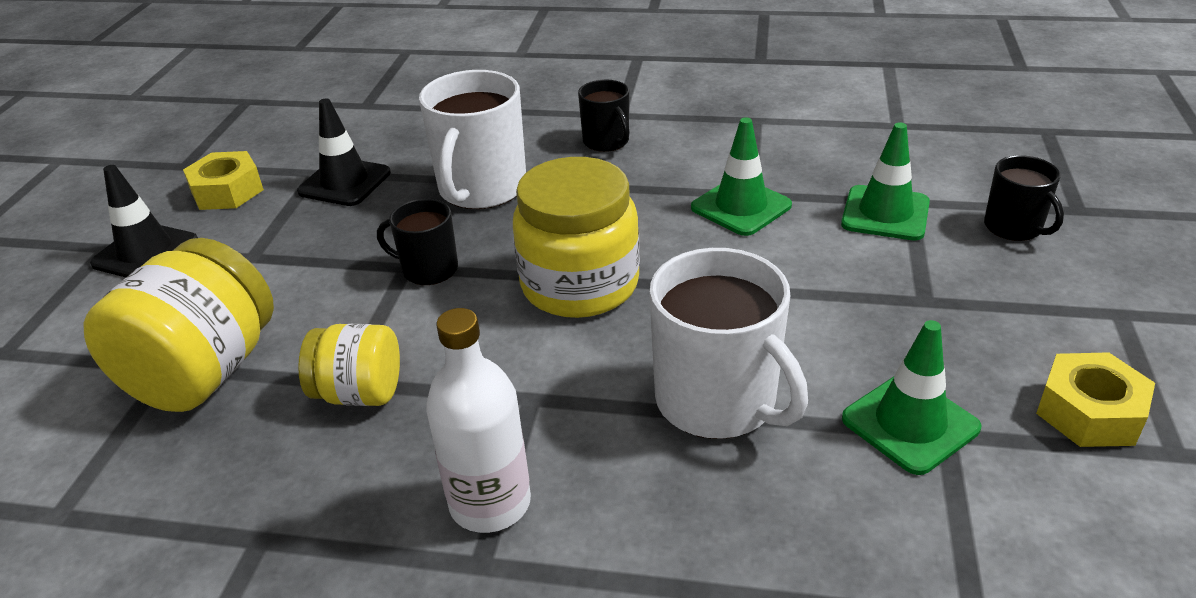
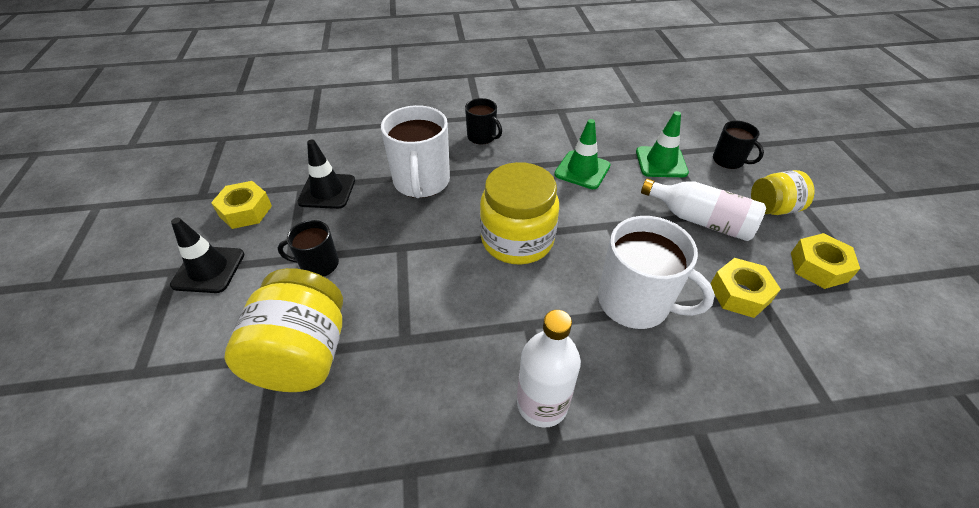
camera: 20 degrees left, 10 degrees up
yellow jar [298,324,400,406] -> yellow jar moved to [751,170,814,215]
black mug [377,199,458,285] -> black mug moved to [278,220,339,277]
green traffic cone [842,320,981,475] -> yellow nut [710,258,781,318]
none -> white bottle [641,178,766,241]

